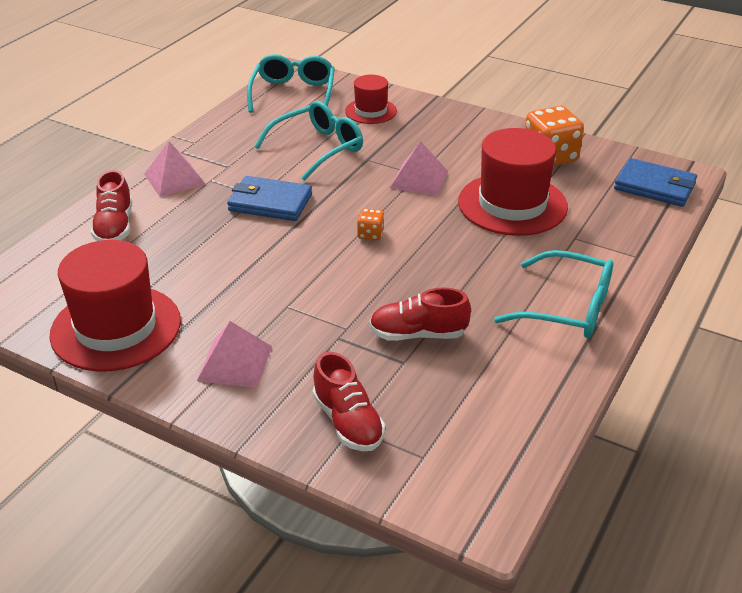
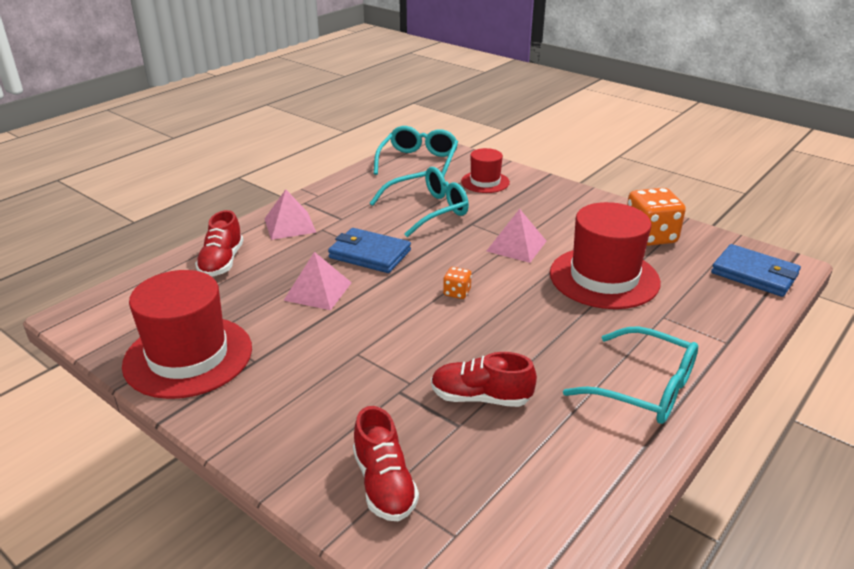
camera: 10 degrees right, 5 degrees down
pink pyramid [197,321,272,388] -> pink pyramid moved to [283,252,352,310]

